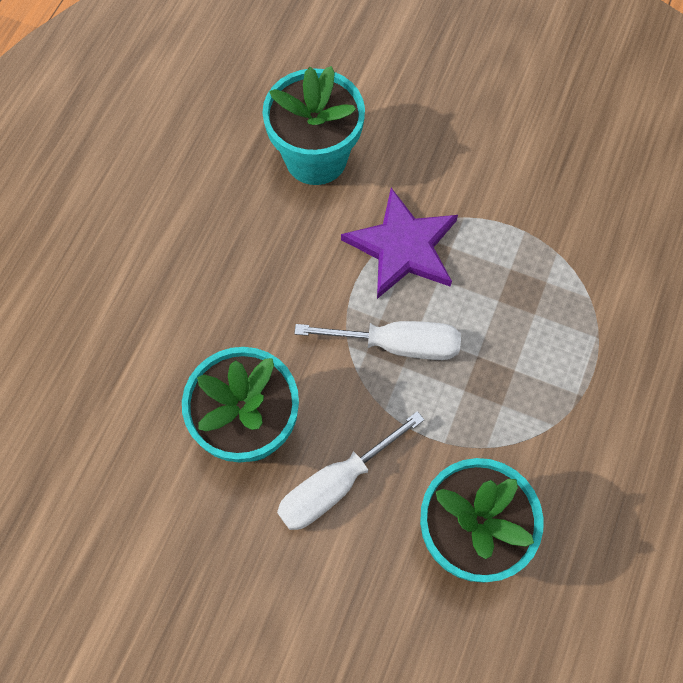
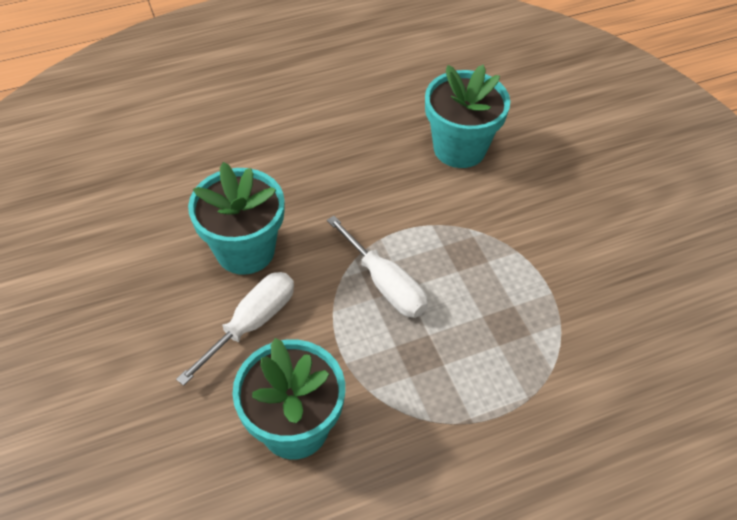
camera: 45 degrees right, 15 degrees down
white screwdriver [277,411,424,530] -> white screwdriver turned 120 degrees clockwise [176,272,294,386]
purple star [341,188,458,299] -> none

